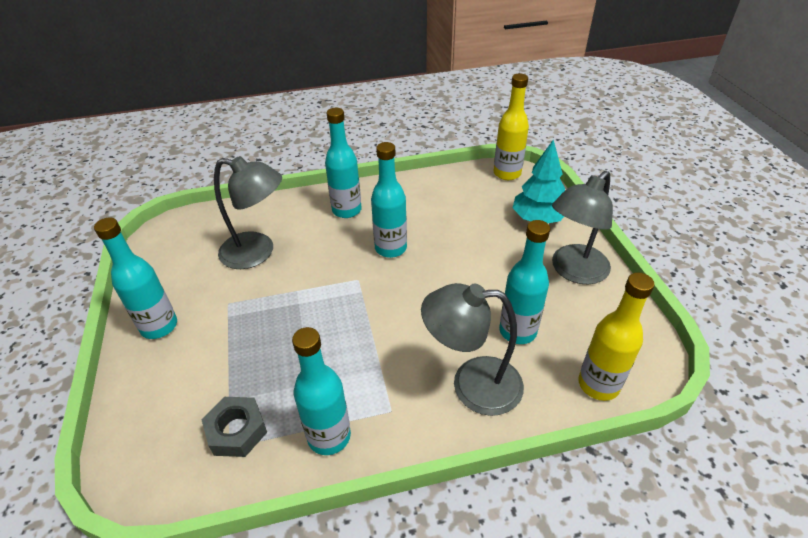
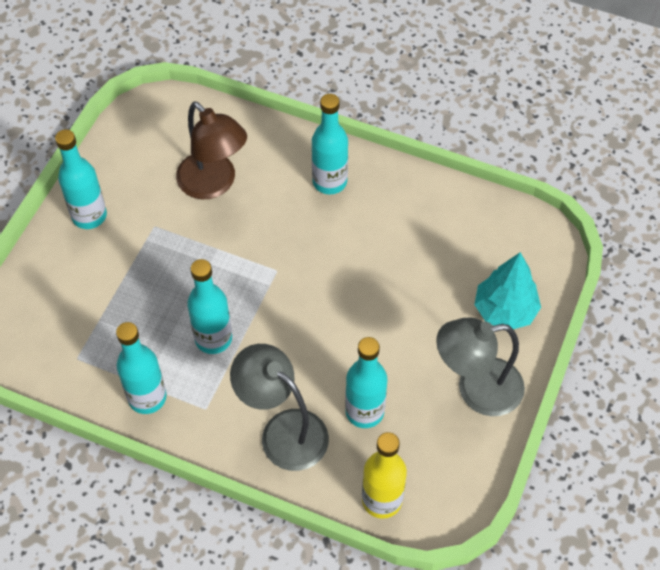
camera: 35 degrees right, 15 degrees up
grey nut [202,397,267,457] -> none
grey lamp [214,156,282,269] -> brown lamp [176,101,247,199]
turquoise bottle [371,142,407,258] -> turquoise bottle moved to [187,259,232,354]
yellow bottle [494,73,529,180] -> none

